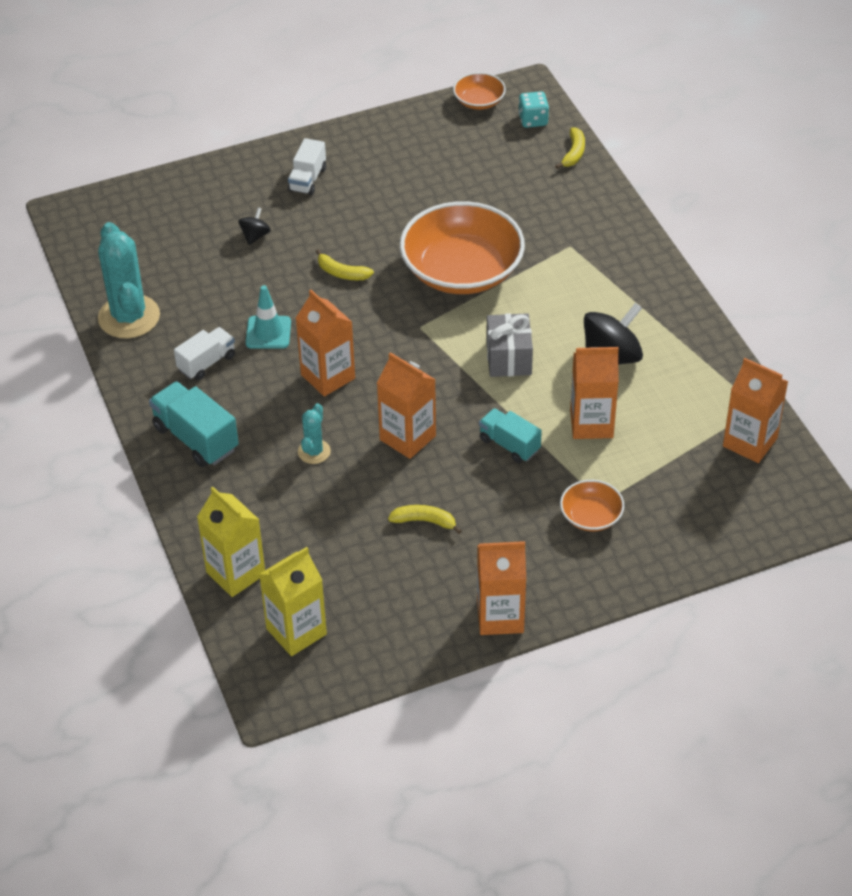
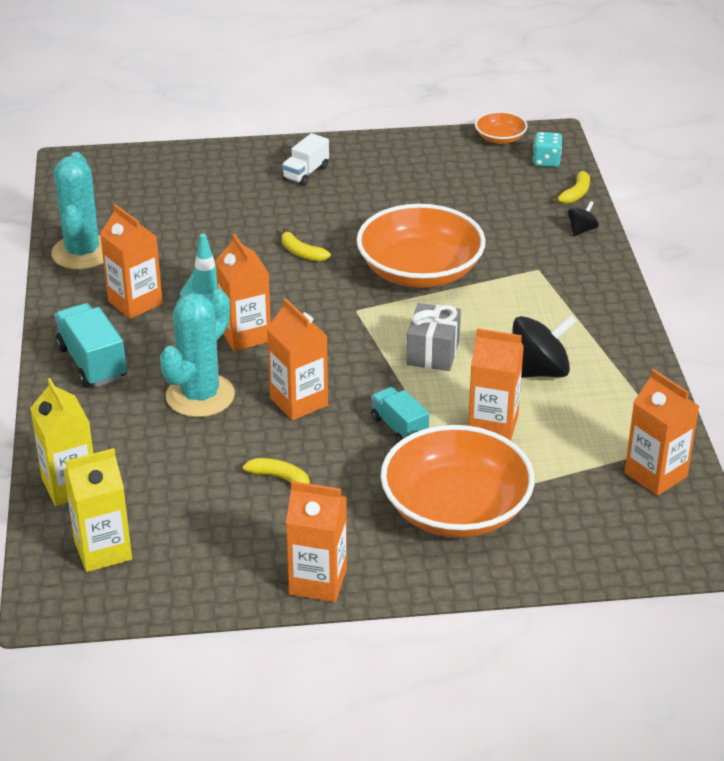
camera: 15 degrees right, 10 degrees down
white truck [174,327,235,380] -> orange carton [100,204,163,319]
black spinning top [238,207,271,245] -> black spinning top moved to [568,201,599,236]
turquoise cactus [298,403,331,464] -> turquoise cactus [160,289,235,417], size x2.01
orange bowl [560,480,624,531] -> orange bowl [381,425,535,538], size x2.17

